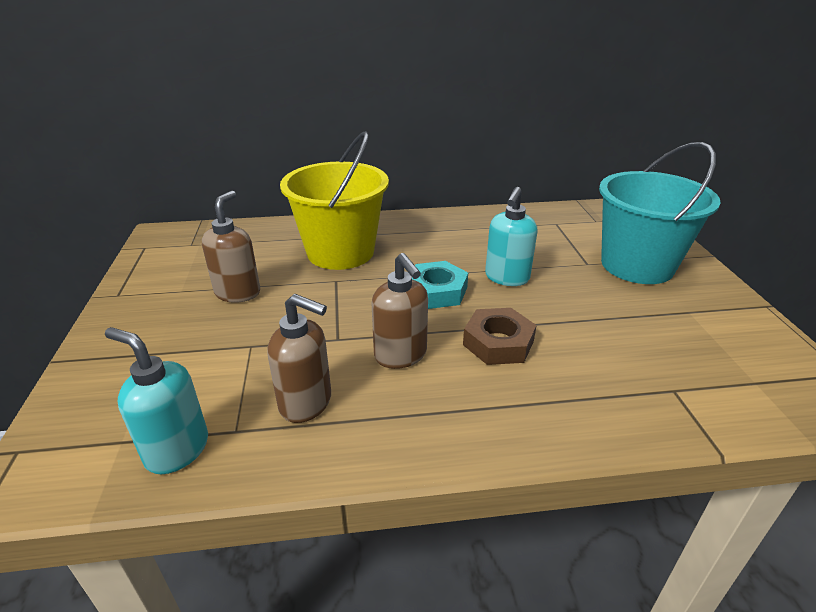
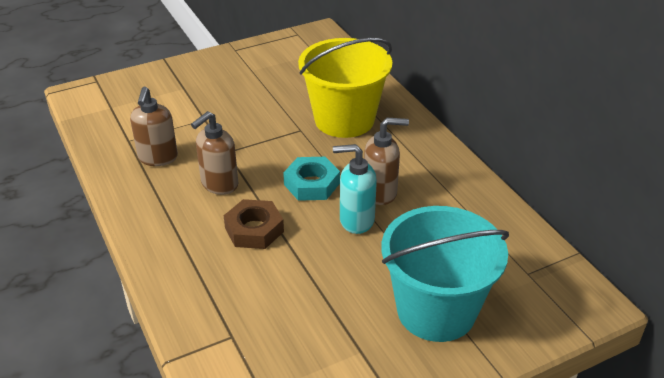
camera: 70 degrees right, 5 degrees up
turquoise soap dispenser [105,327,208,474] -> none
brown soap dispenser [202,191,260,303] -> brown soap dispenser moved to [364,118,409,205]

